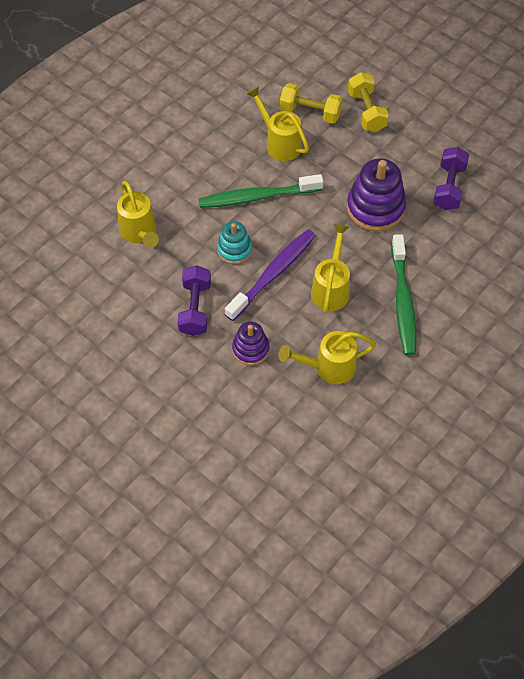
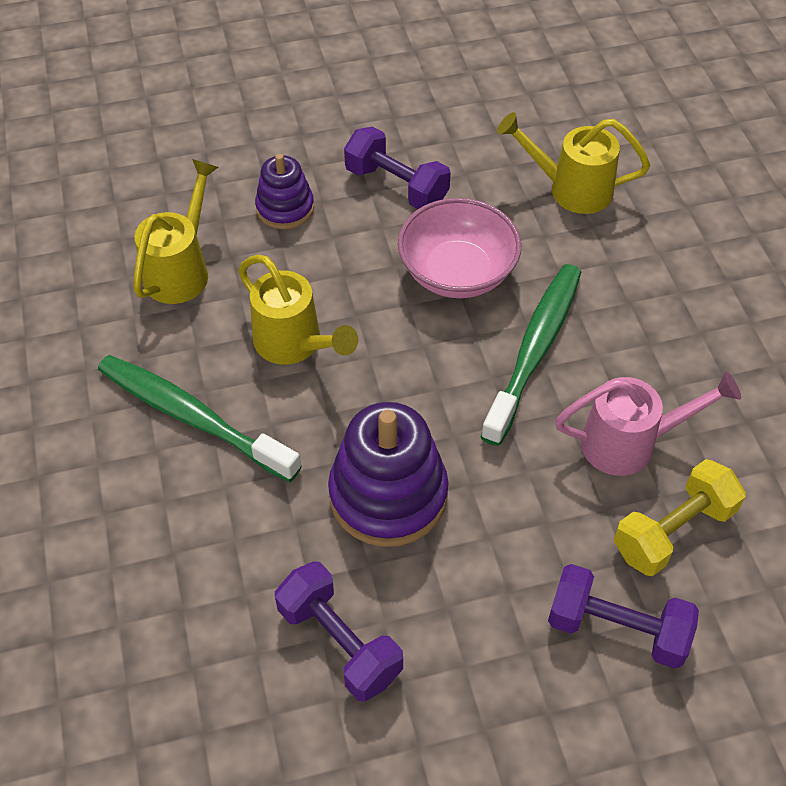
camera: 125 degrees right, 5 degrees down
turquoise stacking toy [217,221,252,264] -> pink bowl [398,198,521,298]
purple toothbrush [225,229,316,321] -> none
yellow watering can [247,86,309,161] -> pink watering can [555,371,741,476]
yellow dumbbell [348,72,389,132] -> purple dumbbell [548,564,699,669]

